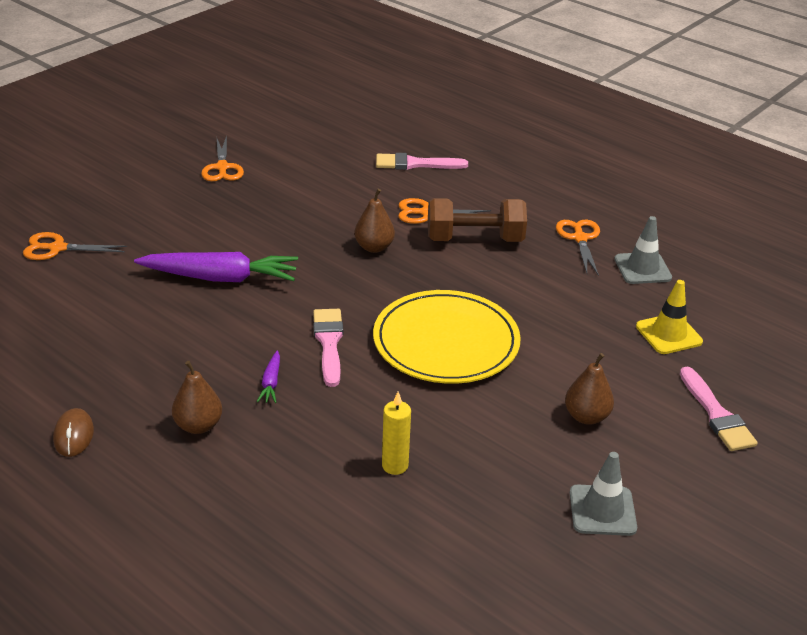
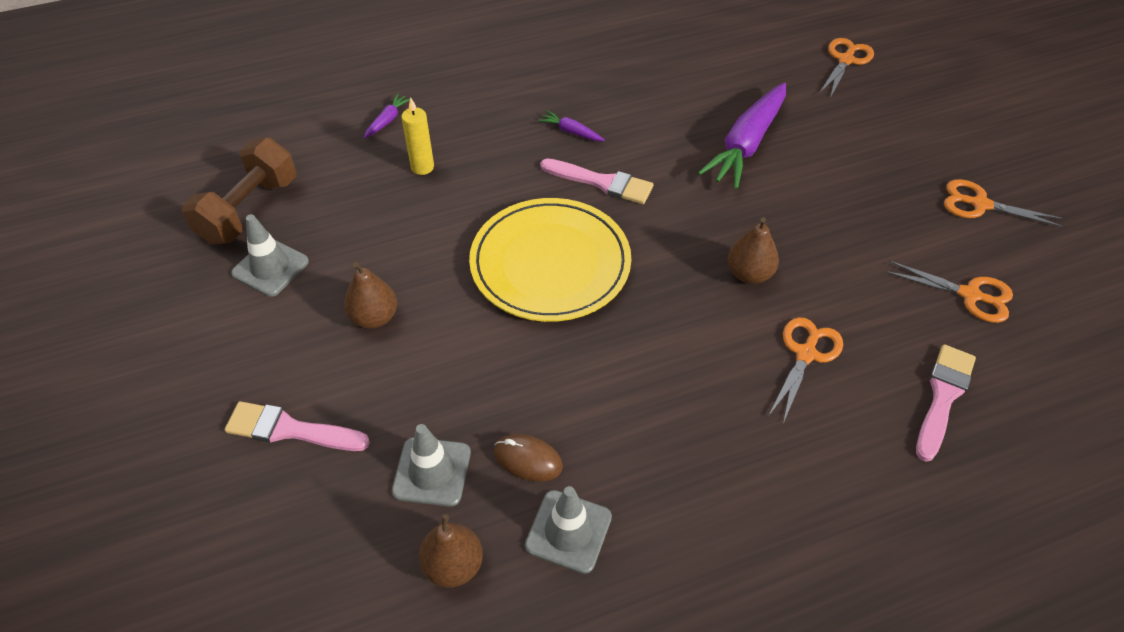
camera: 120 degrees right, 15 degrees up
brown mouse [53,408,94,457] -> brown mouse moved to [494,434,563,481]
brown pear [172,361,222,434] -> brown pear moved to [419,514,483,587]
brown dumbbell [428,198,527,242] -> brown dumbbell moved to [182,137,296,245]
orange scissors [556,220,600,276] -> orange scissors moved to [885,261,1013,323]
yellow traffic cone [636,280,703,354] -> grey traffic cone [392,424,471,507]
none -> purple carrot [364,94,410,139]

